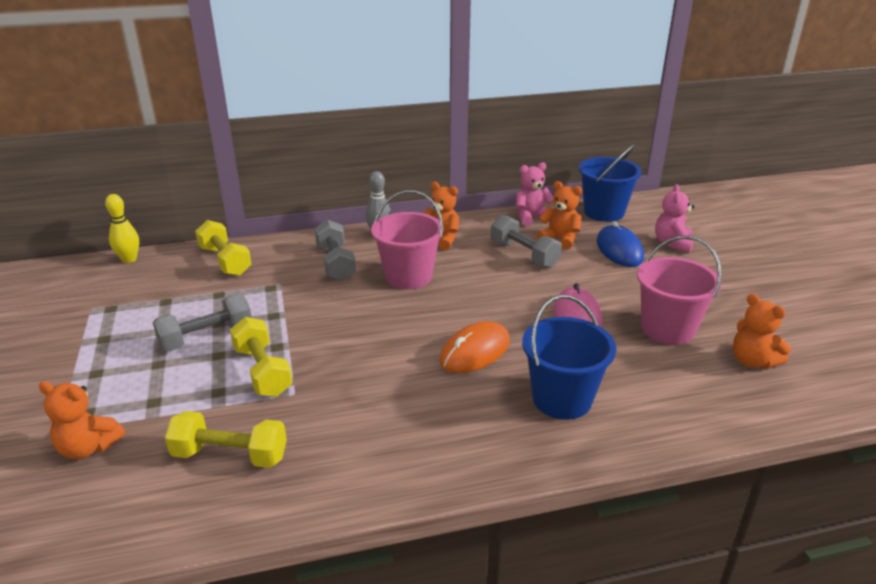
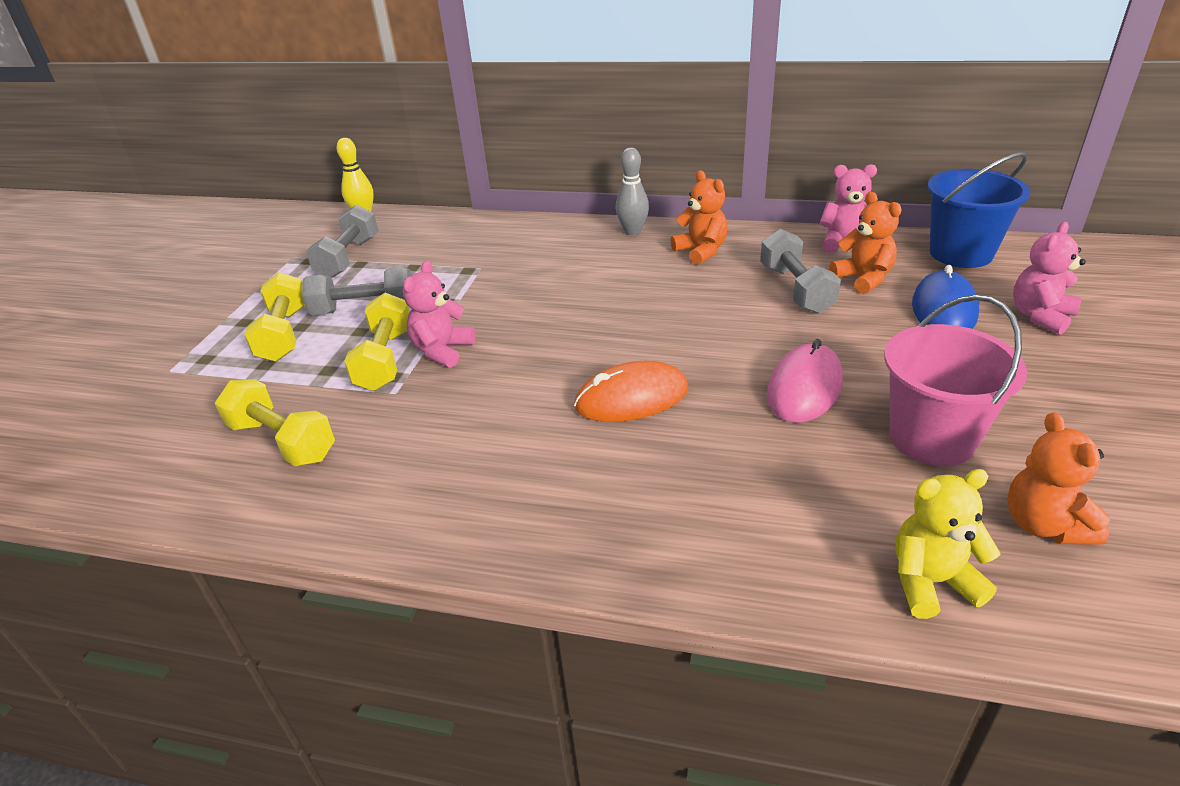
camera: 30 degrees right, 5 degrees up
orange teddy bear [39,381,125,459] -> none
yellow dumbbell [195,220,252,276] -> yellow dumbbell moved to [244,272,305,362]
grey dumbbell [314,220,356,281] -> grey dumbbell moved to [306,205,378,278]
pink bucket [371,190,444,289] -> none
blue bucket [522,295,616,420] -> none
none -> pink teddy bear [403,260,475,368]
none -> yellow teddy bear [896,469,1000,619]

